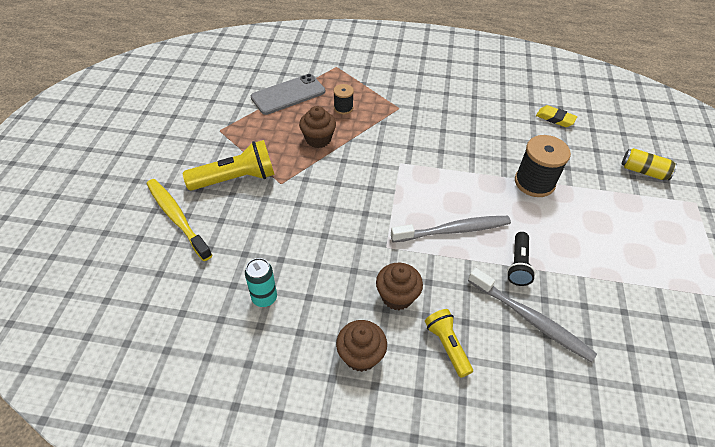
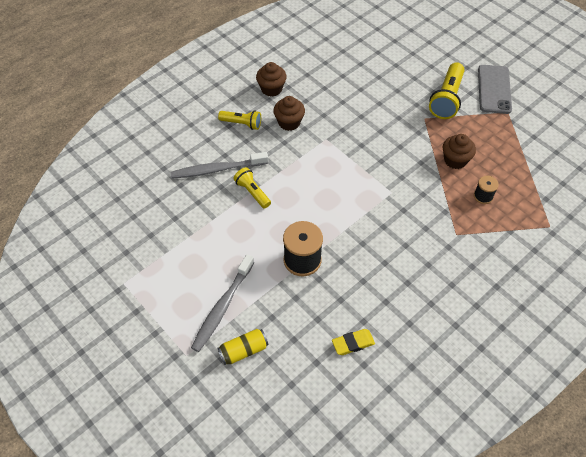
camera: 130 degrees right, 5 degrees up
yellow toothbrush [147,179,212,261] -> none
turquoise can [245,258,277,307] -> none
grey phone [251,74,325,115] -> grey phone moved to [478,65,512,114]
grey toothbrush [391,216,511,242] -> grey toothbrush moved to [191,254,254,352]
black flashlight [507,232,535,286] -> yellow flashlight [233,167,271,209]

